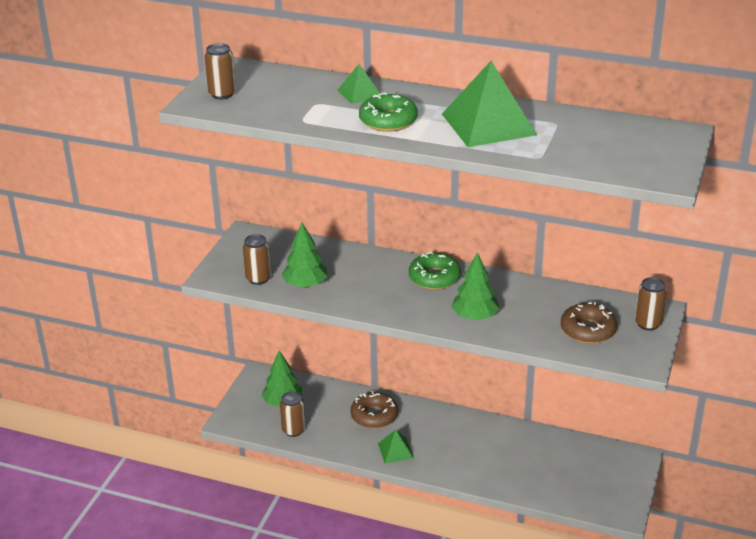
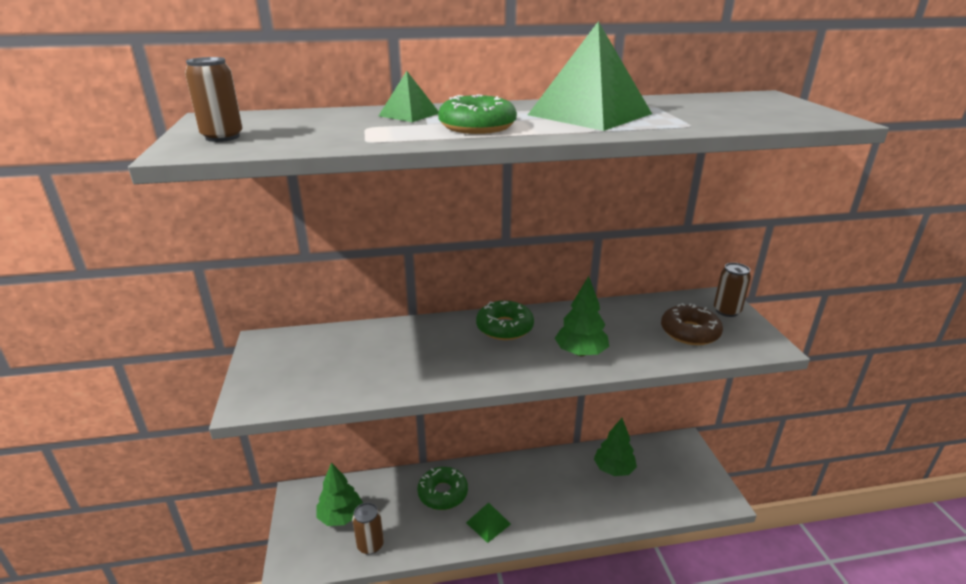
camera: 30 degrees left, 5 degrees down
brown can [243,234,271,285] -> none
green tree [282,223,328,288] -> green tree moved to [594,418,637,476]
brown donut [351,391,398,429] -> green donut [417,467,468,510]

